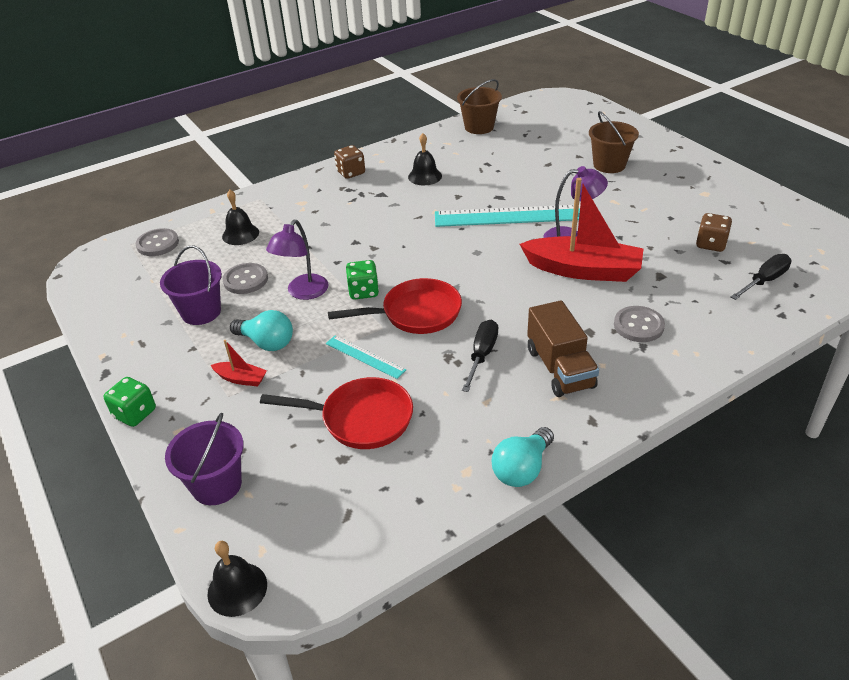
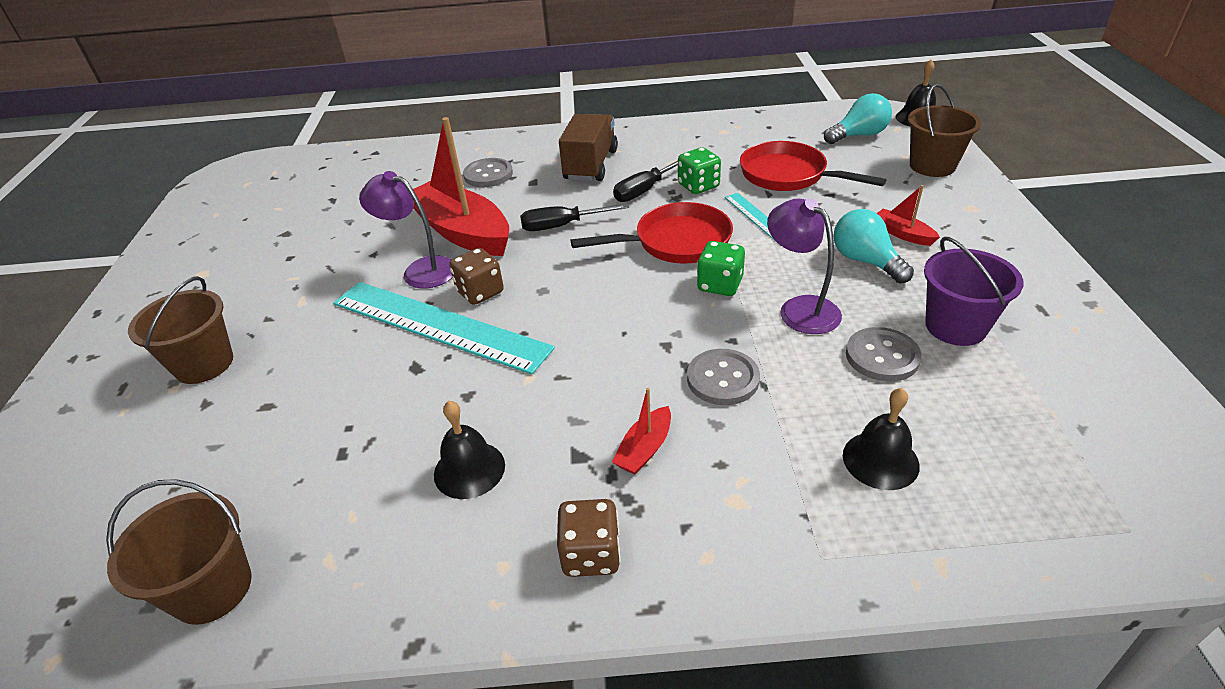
camera: 150 degrees left, 0 degrees up
green dice [103,377,156,427] -> green dice moved to [678,147,721,194]
grey button [136,228,179,256] -> grey button moved to [687,349,760,405]
purple bucket [165,412,244,505] -> brown bucket [908,84,981,177]
purple lamp [266,220,329,300] -> purple lamp turned 90 degrees counterclockwise [767,199,842,334]
red pan [328,278,462,334] -> red pan turned 150 degrees clockwise [571,202,733,264]
turquoise light bulb [492,427,554,487] -> turquoise light bulb moved to [824,93,892,144]
brown dice [696,213,732,252] -> brown dice moved to [449,248,504,305]
black screwdriver [731,254,792,300] -> black screwdriver moved to [520,204,629,231]
none -> red boat [612,388,671,475]

